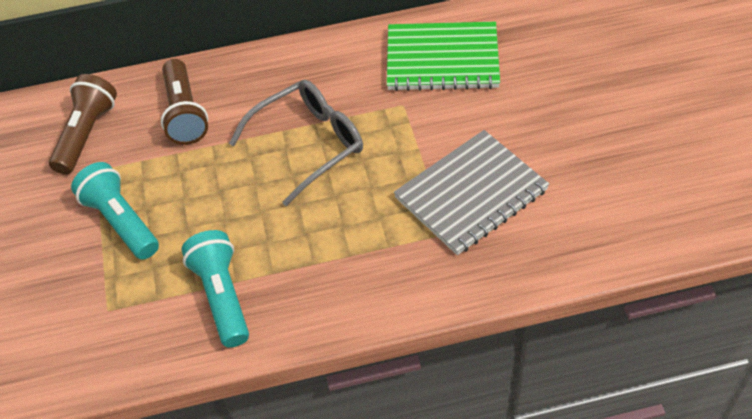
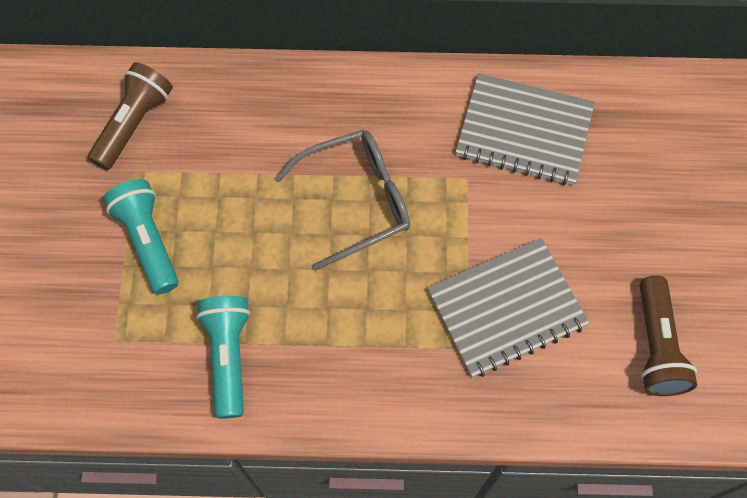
camera: 10 degrees right, 15 degrees up
brown flashlight [161,59,208,145] -> brown flashlight moved to [640,276,697,396]
green notebook [387,22,500,91] -> grey notebook [456,73,595,185]

